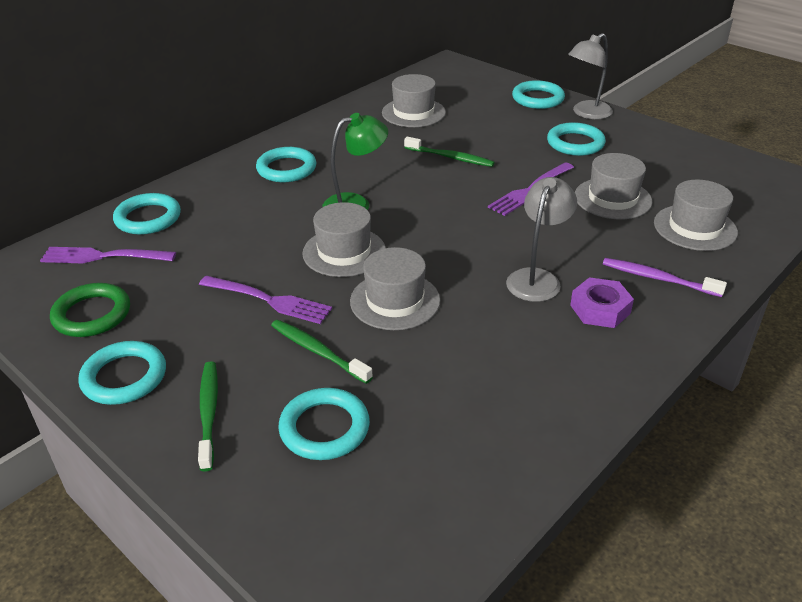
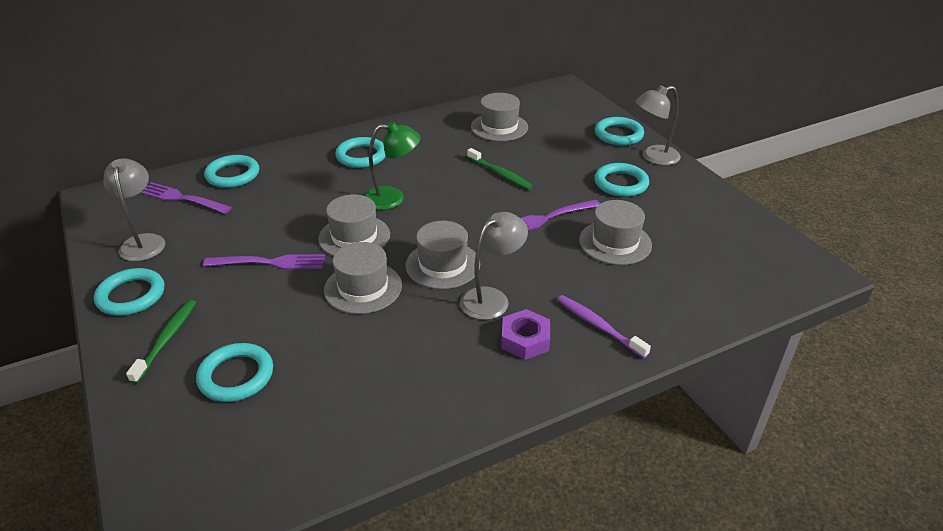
camera: 20 degrees right, 0 degrees up
green ring [50,283,130,337] -> grey lamp [103,158,165,261]
purple fork [199,276,332,324] -> purple fork turned 45 degrees counterclockwise [203,254,325,270]
green toothbrush [271,320,373,384] -> none
grey hat [654,180,738,251] -> grey hat moved to [406,221,480,289]

